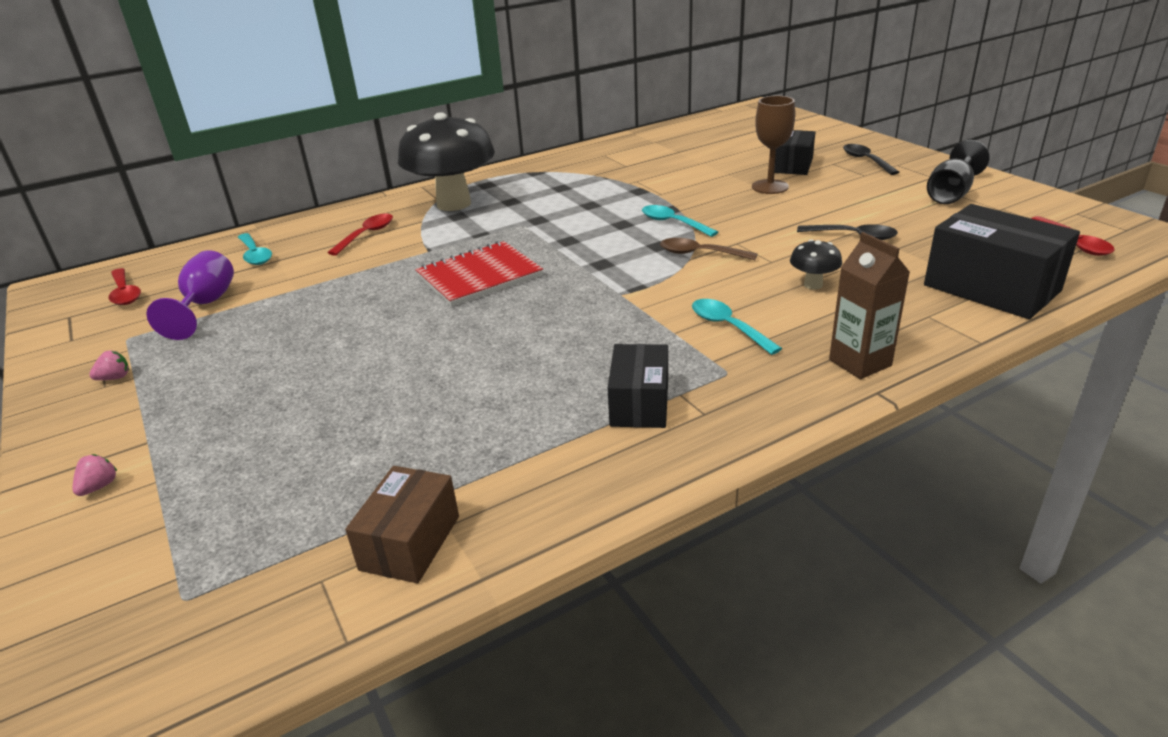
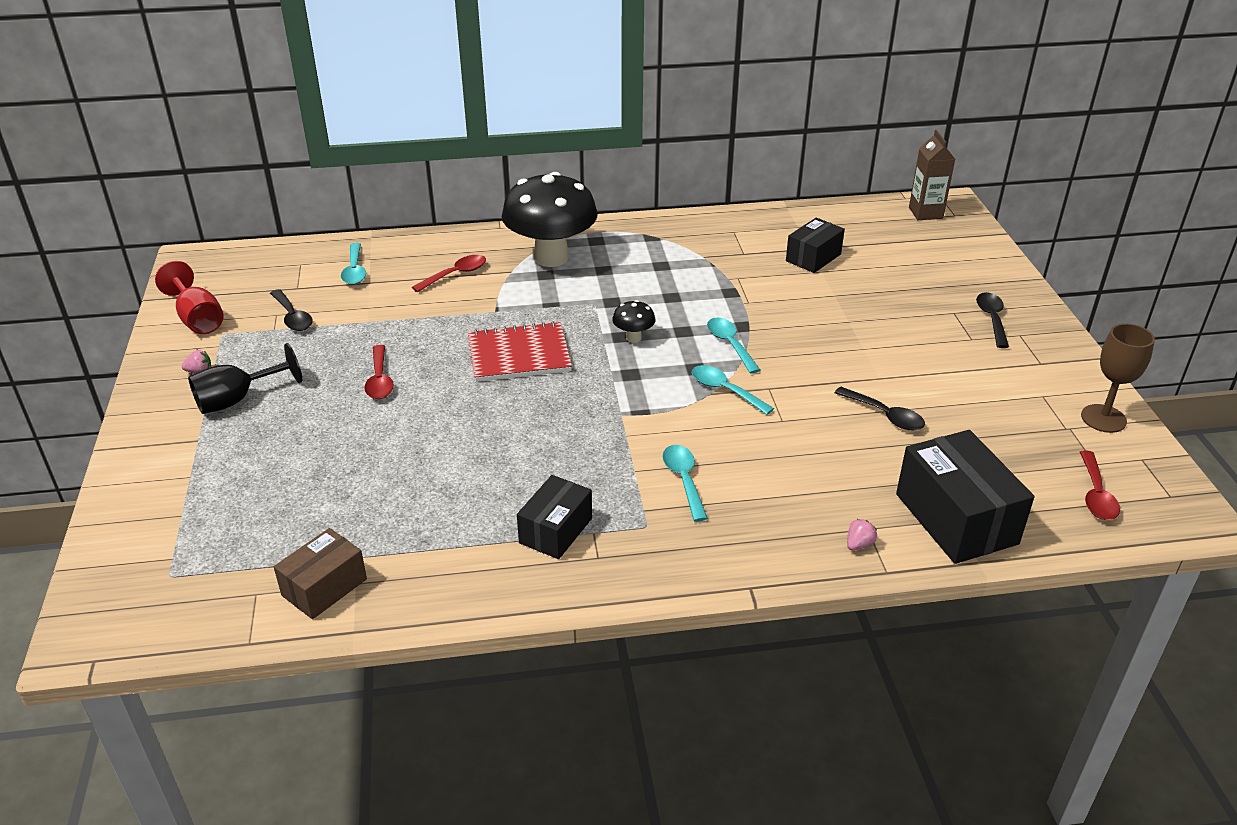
camera: 20 degrees right, 5 degrees up
pink strawberry [73,454,117,496] -> pink strawberry moved to [847,519,877,551]
red spoon [109,268,141,305] -> red spoon moved to [364,345,394,399]
purple goblet [146,250,234,340] -> black spoon [270,289,312,331]
brown spoon [660,238,758,260] -> turquoise spoon [692,365,774,415]
brown goblet [752,96,795,194] -> brown goblet moved to [1081,323,1155,433]
black box [774,130,815,175] -> black box moved to [786,218,845,273]
black mushroom [790,240,842,289] -> black mushroom moved to [612,300,655,343]
brown carton [829,232,910,379] -> brown carton moved to [909,130,955,220]
black goblet [927,140,990,204] -> black goblet moved to [188,343,302,414]
none -> red goblet [155,261,223,334]

